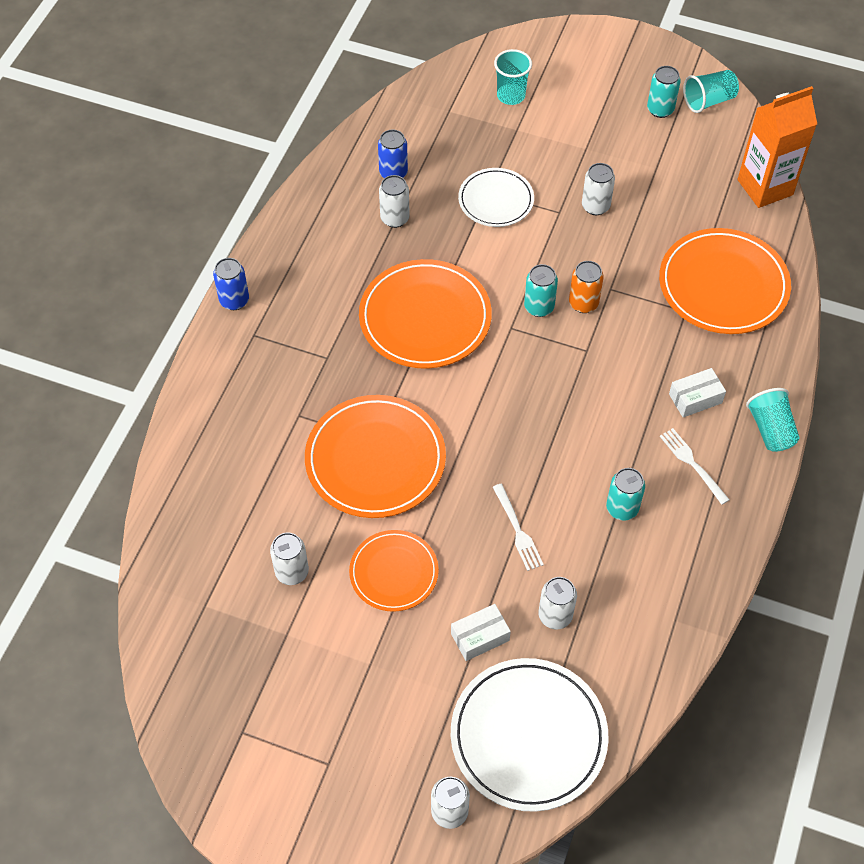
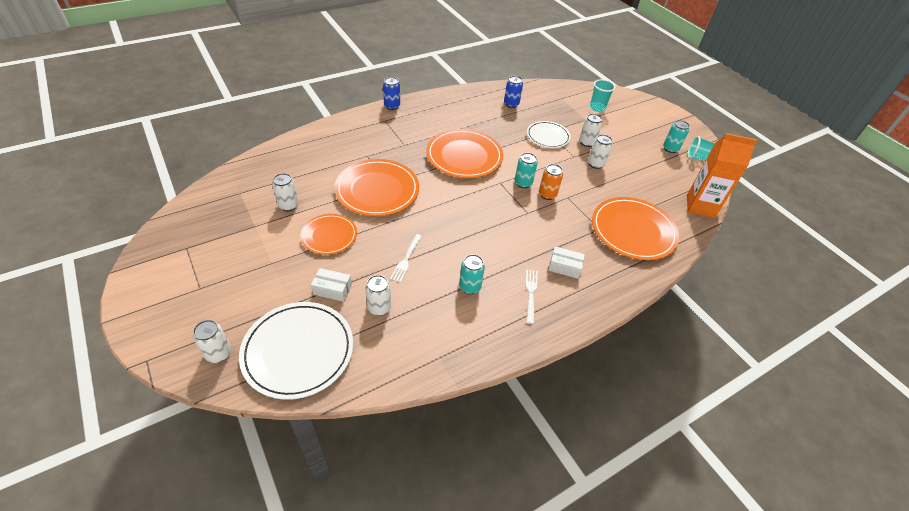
camera: 35 degrees right, 10 degrees down
white can [379,175,410,228] -> white can moved to [579,114,602,147]
turquoise cup [746,388,800,452] -> none

